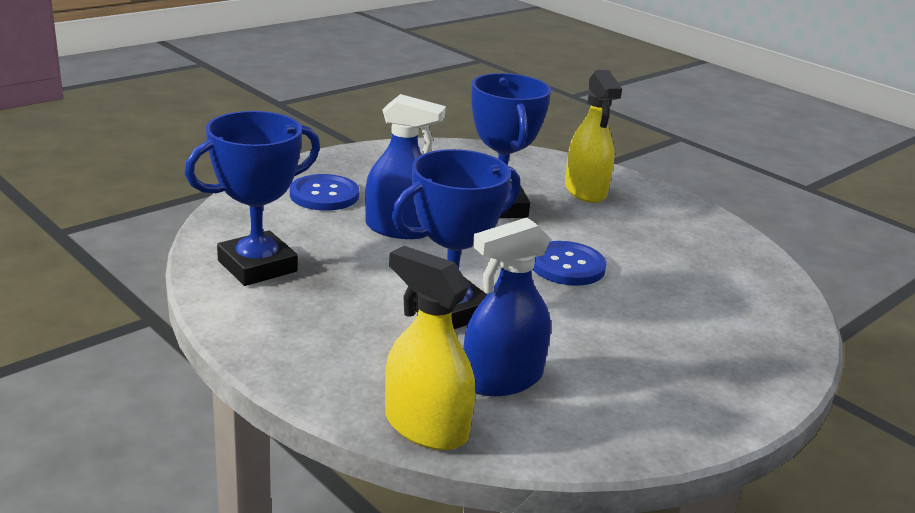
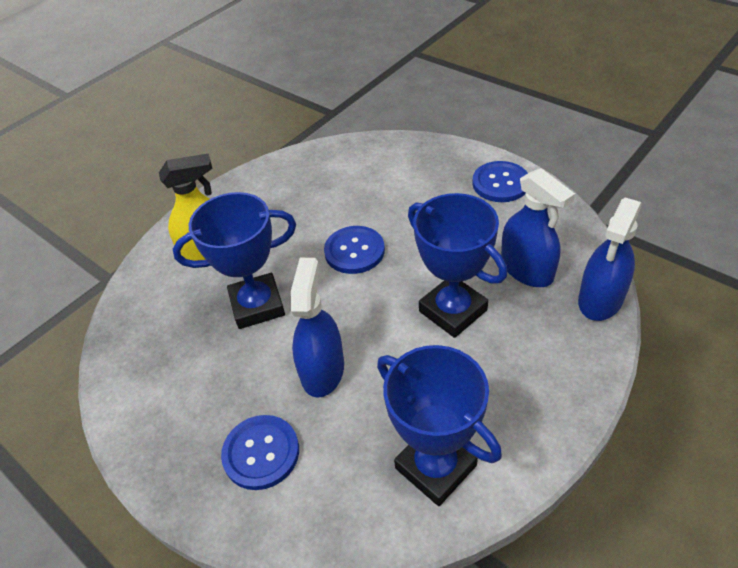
camera: 90 degrees left, 20 degrees up
yellow spray bottle [385,246,475,450] -> blue spray bottle [578,197,642,321]
none -> blue button [472,161,528,202]

